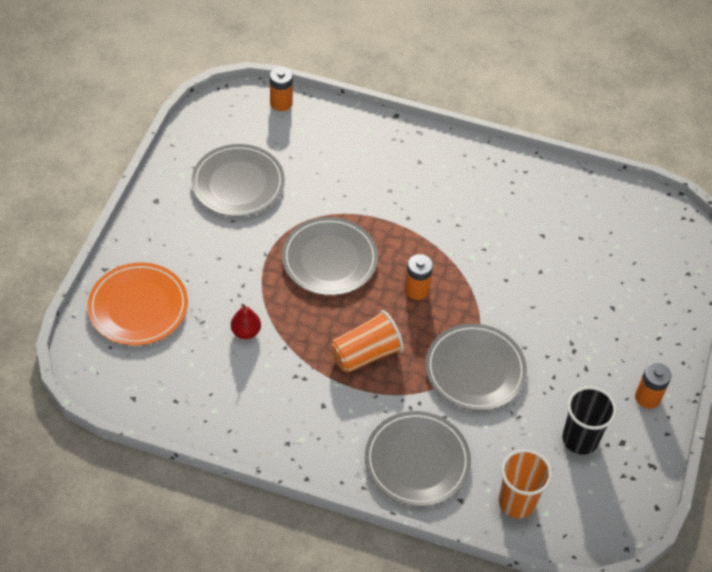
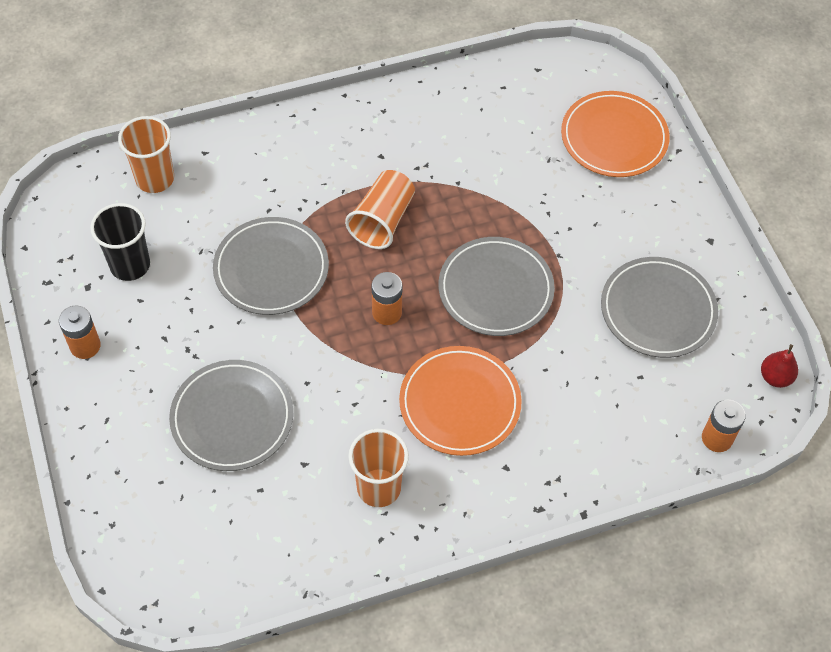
camera: 145 degrees right, 5 degrees up
red pear [231,304,261,339] -> red pear moved to [761,344,798,388]
grey plate [365,411,471,507] -> grey plate moved to [169,360,293,471]
none -> orange cup [348,429,409,507]
none -> orange plate [399,346,522,456]

